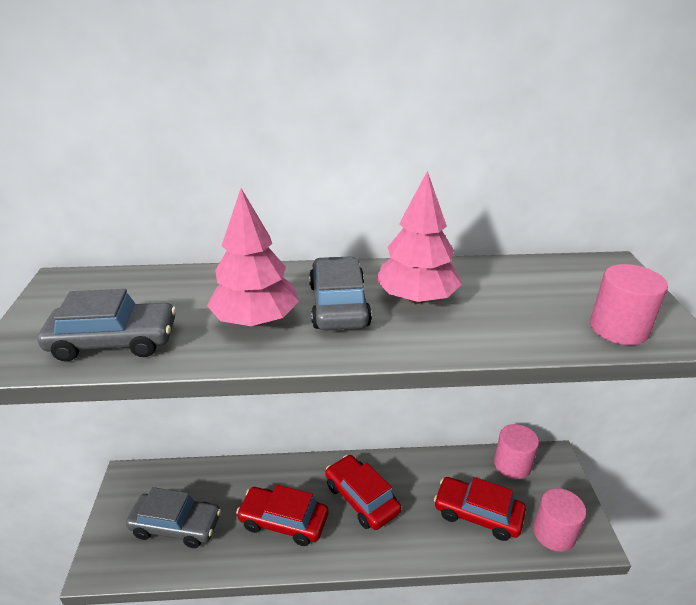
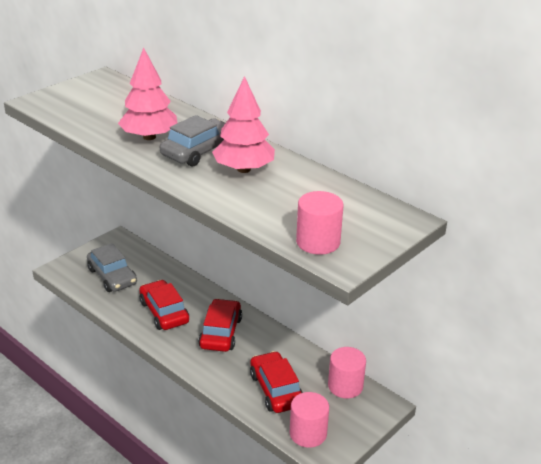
camera: 45 degrees right, 0 degrees up
grey car [38,289,176,362] -> none

